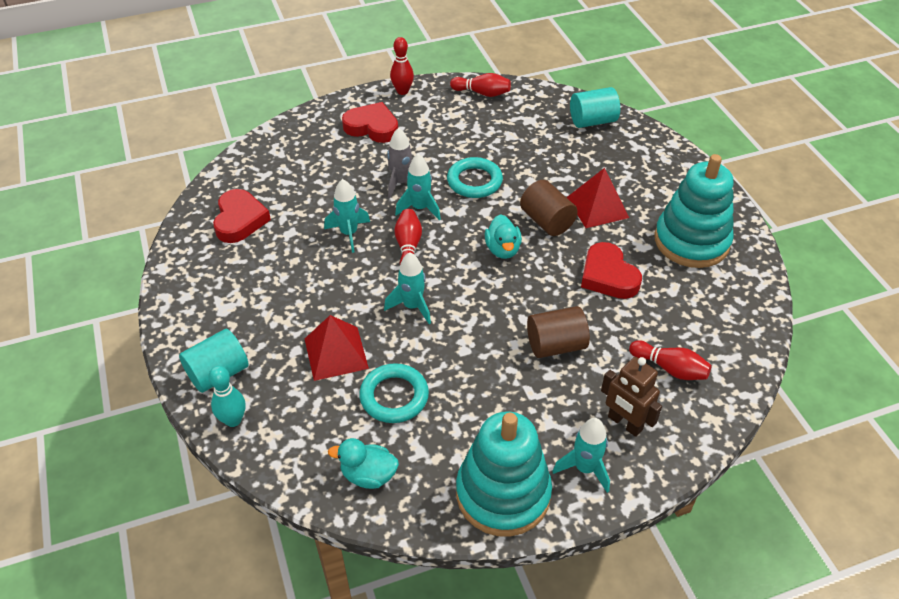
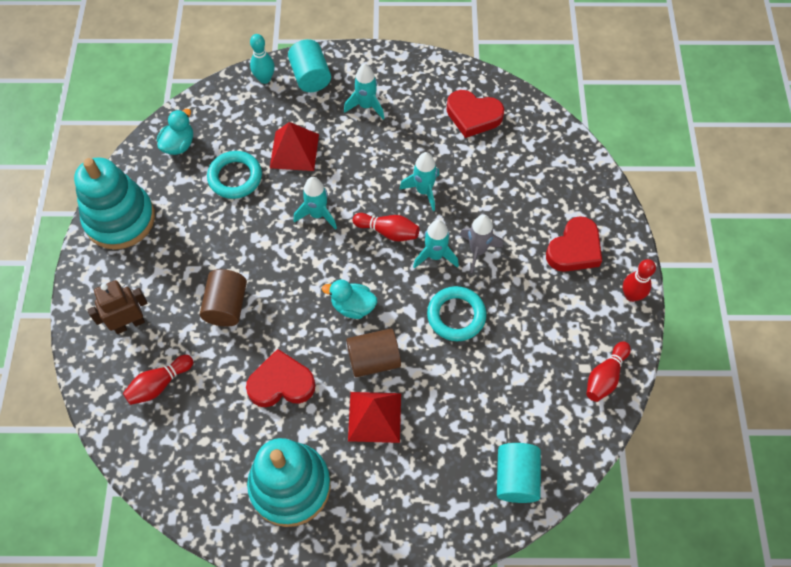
camera: 110 degrees right, 15 degrees up
turquoise rocket [552,418,610,493] -> turquoise rocket moved to [344,64,385,119]

